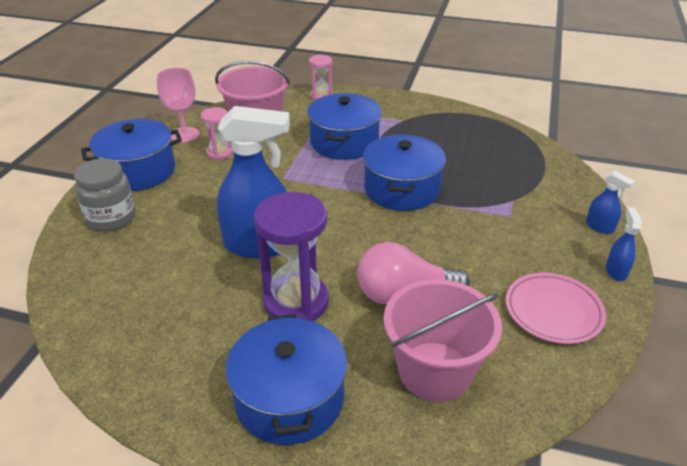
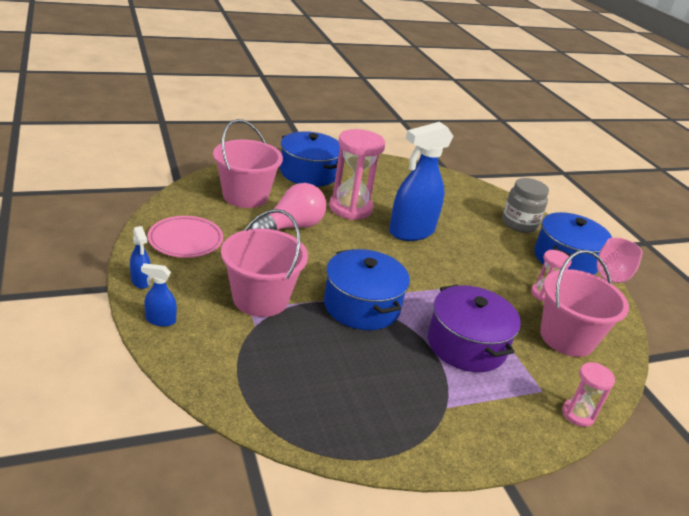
camera: 140 degrees right, 5 degrees down
purple hourglass [254,192,329,321] -> pink hourglass [329,129,385,220]
blue pot [307,93,382,160] -> purple pot [428,285,521,372]
none -> pink bucket [221,209,308,317]

